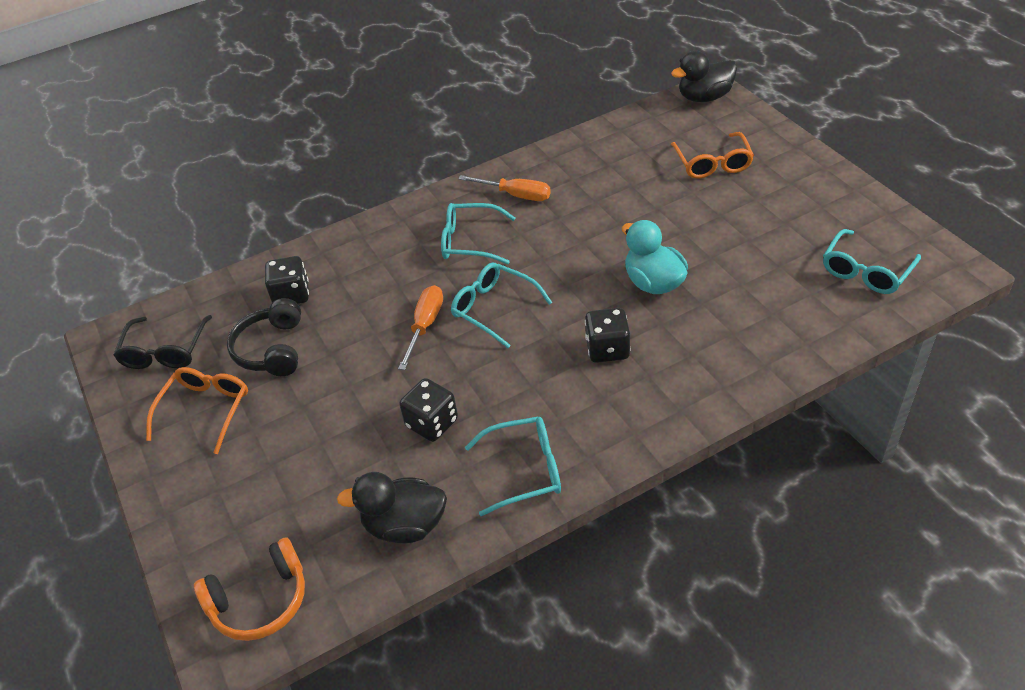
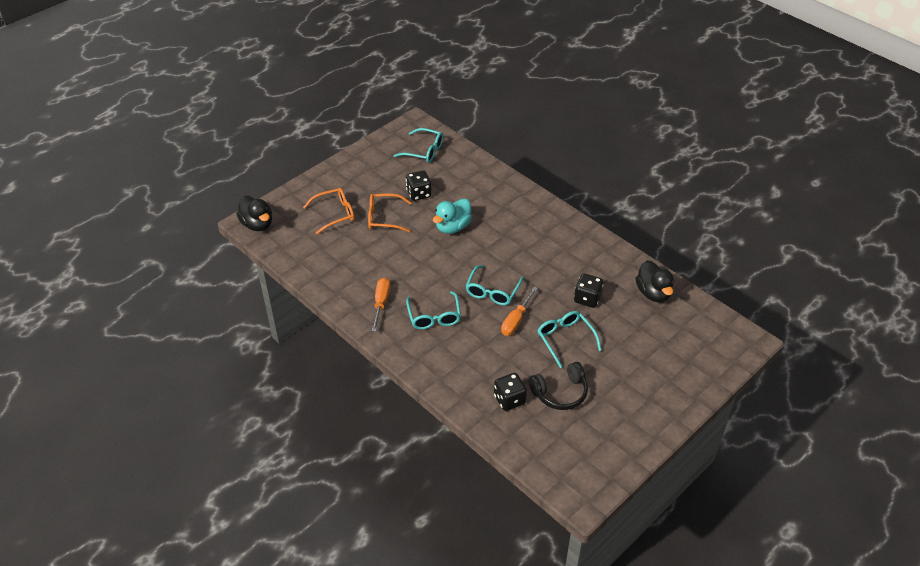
camera: 110 degrees left, 0 degrees up
black glasses [113,315,212,369] -> none
orange glasses [146,367,248,454] -> orange glasses moved to [368,194,412,232]
orange headphones [194,538,305,641] -> none
orange screwdriver [398,285,443,370] -> orange screwdriver turned 60 degrees counterclockwise [501,287,538,336]
turquoise glasses [465,417,561,516] -> turquoise glasses moved to [537,311,602,368]
black dice [585,308,630,363] -> black dice moved to [406,170,431,201]

